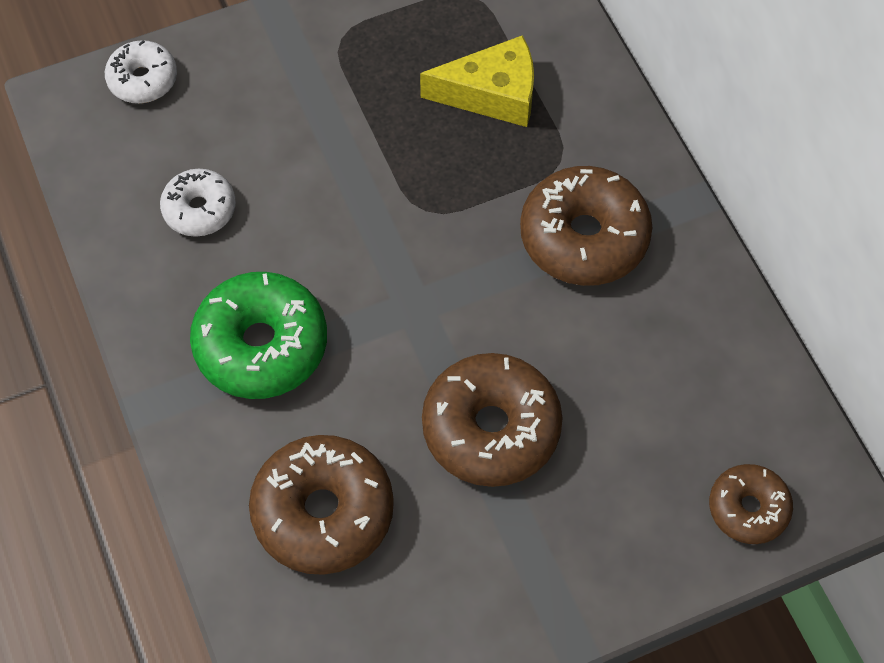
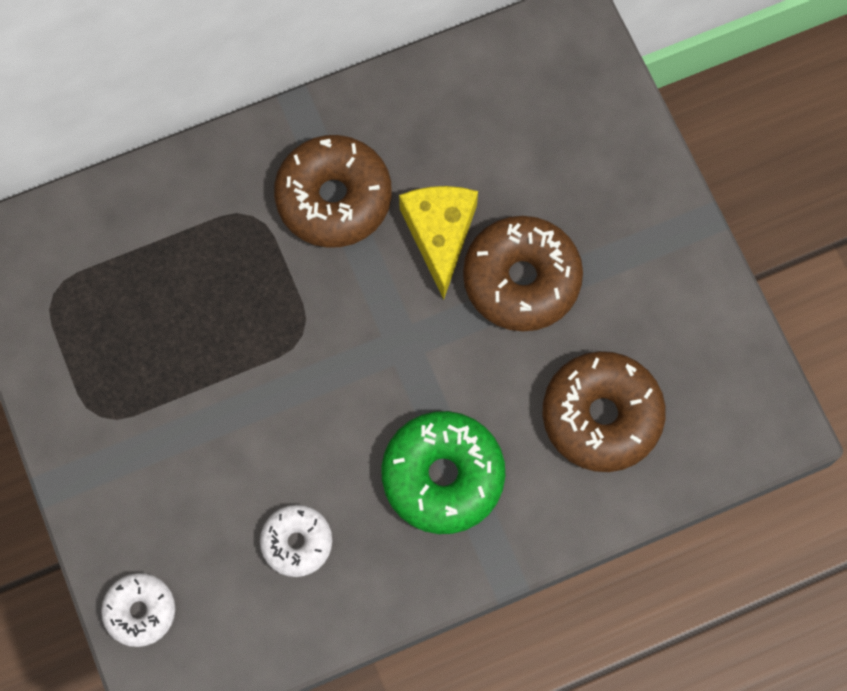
camera: 90 degrees left, 10 degrees up
yellow cheese [420,35,534,127] -> yellow cheese moved to [399,186,478,300]
brown donut [709,464,793,544] -> none

